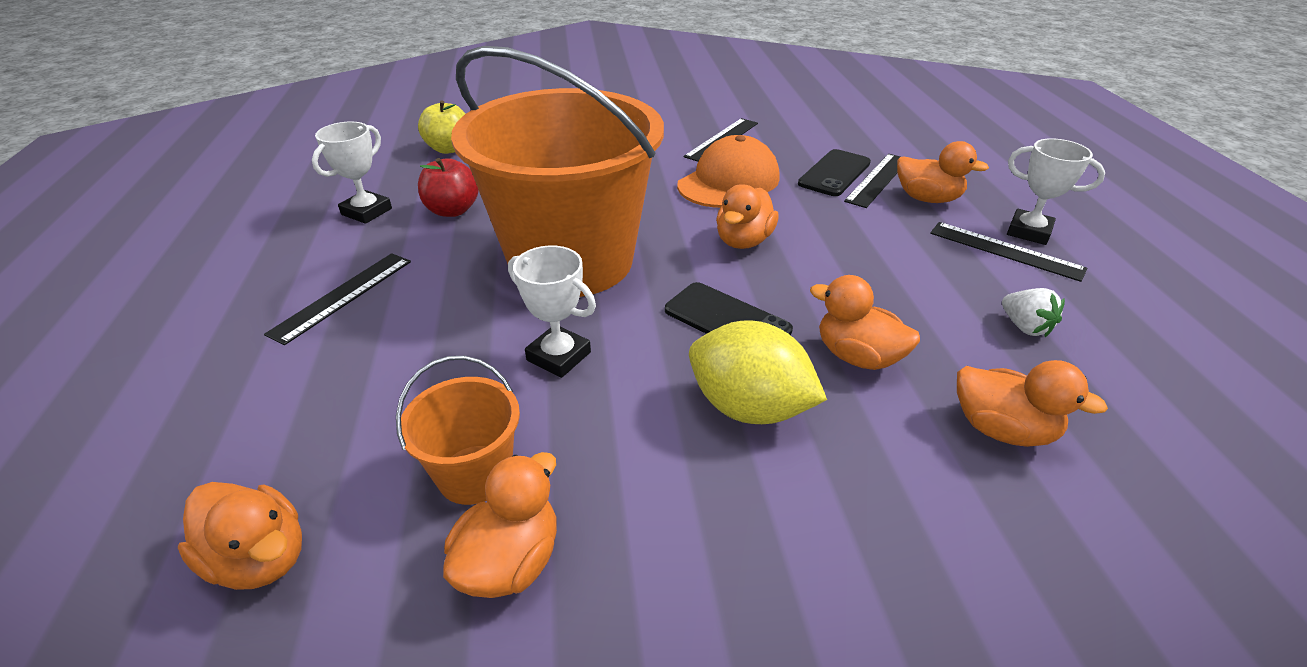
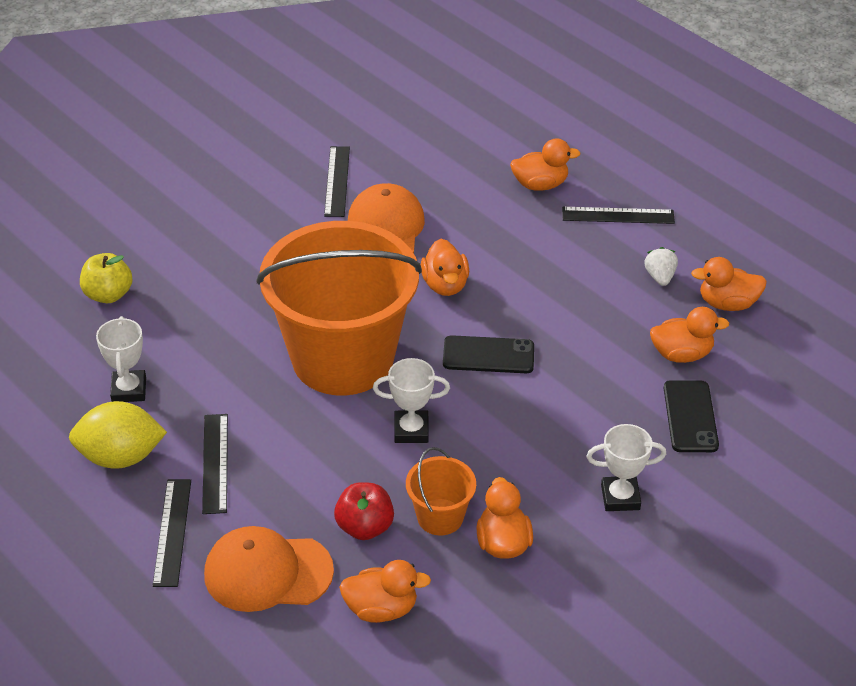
camera: 35 degrees left, 5 degrees up
red apple [418,158,479,217] -> red apple moved to [334,482,394,540]
yellow lemon [689,320,827,424] -> yellow lemon moved to [69,401,167,469]
black phone [798,149,871,196] -> black phone moved to [664,380,719,452]
orange duck [810,275,920,370] -> orange duck moved to [691,257,767,311]
black ruler [844,154,900,208] -> black ruler moved to [153,479,191,587]
white strawberry [1002,288,1065,337] -> white strawberry turned 120 degrees counterclockwise [644,247,678,286]
white trophy [1007,138,1105,245] -> white trophy moved to [586,424,666,511]
none -> orange cap [204,526,334,612]

